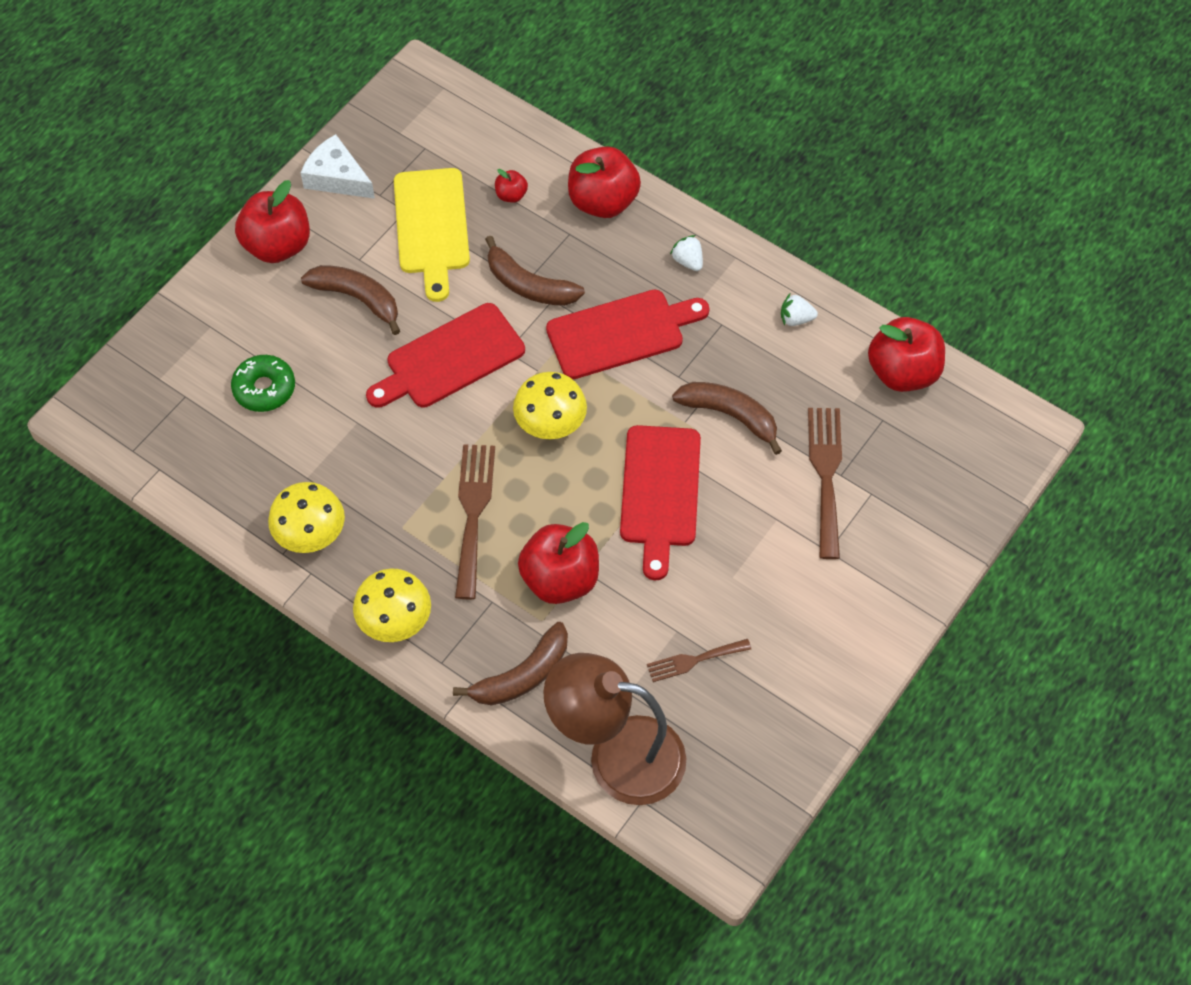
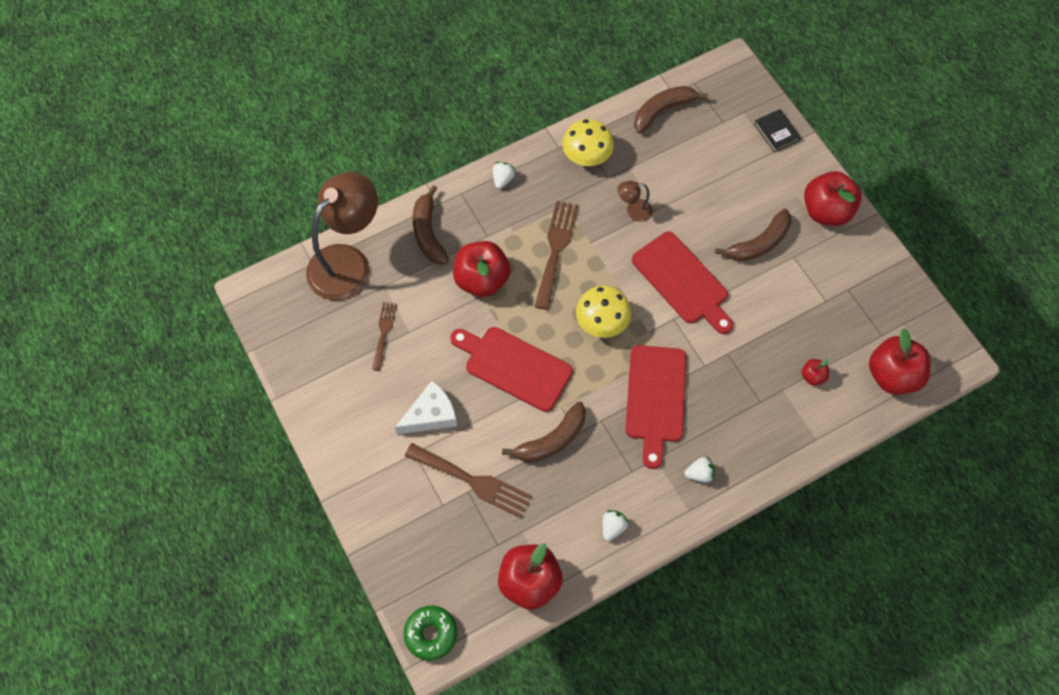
camera: 115 degrees right, 5 degrees up
green donut [231,355,295,412] -> green donut moved to [404,606,457,661]
white cheese [301,134,375,199] -> white cheese moved to [395,381,457,434]
yellow mushroom [353,568,431,642] -> white strawberry [493,162,516,189]
red cutting board [366,303,525,408] -> red cutting board turned 150 degrees clockwise [632,231,733,334]
yellow cutting board [394,168,470,302] -> none
brown fork [455,444,495,599] -> brown fork turned 105 degrees counterclockwise [534,201,579,310]
brown banana [485,236,585,306] -> brown banana moved to [634,86,708,134]
red apple [568,146,641,218] -> red apple moved to [869,328,931,394]
none -> brown lamp [617,181,653,222]
none -> black book [754,109,801,152]

